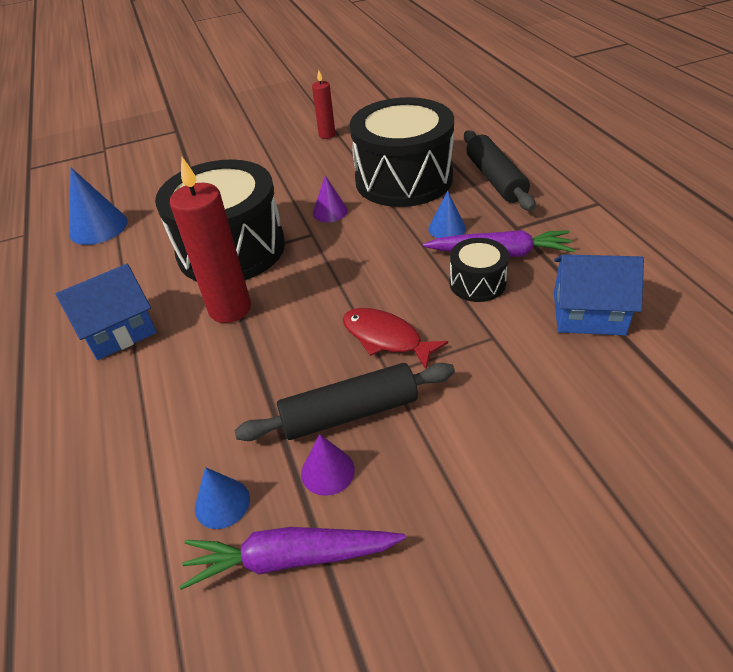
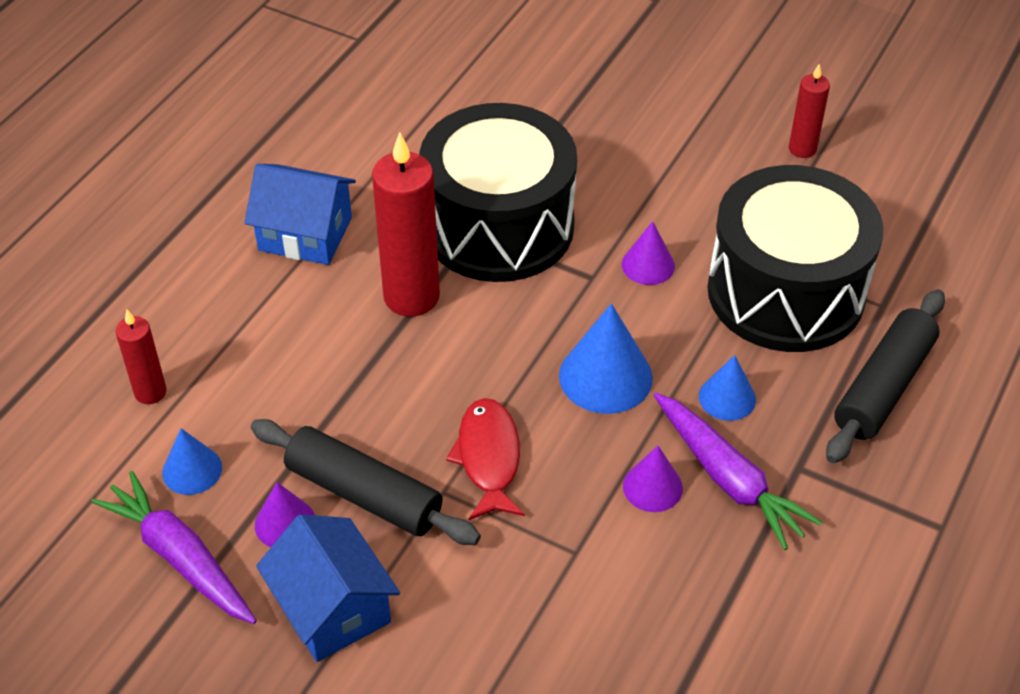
camera: 45 degrees right, 5 degrees up
blue cone [69,168,128,245] -> blue cone moved to [559,303,653,414]
black drum [450,238,509,302] -> purple cone [623,446,683,512]
blue house [554,254,644,335] -> blue house moved to [256,514,400,662]
none -> red candle [116,310,167,404]

